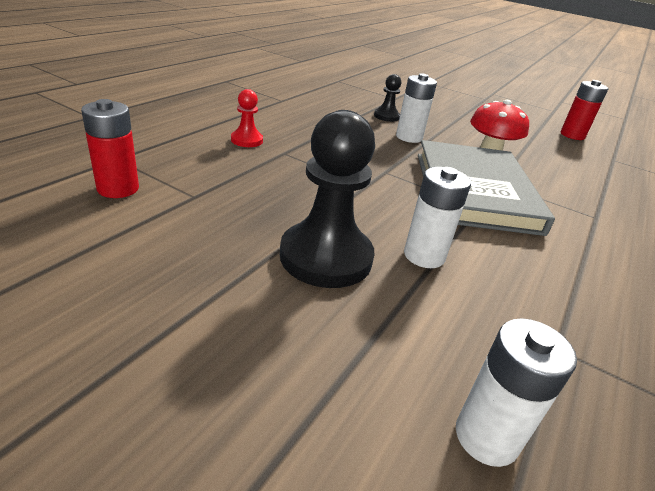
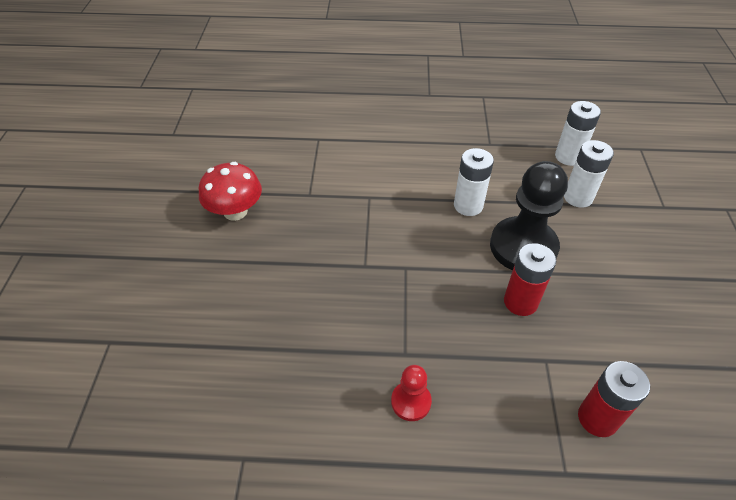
camera: 115 degrees left, 15 degrees up
black pawn [374,74,401,122] -> none
white battery [396,73,437,143] -> white battery moved to [564,140,614,208]
grey book [418,140,555,236] -> none
red battery [561,80,608,140] -> red battery moved to [504,243,556,316]

